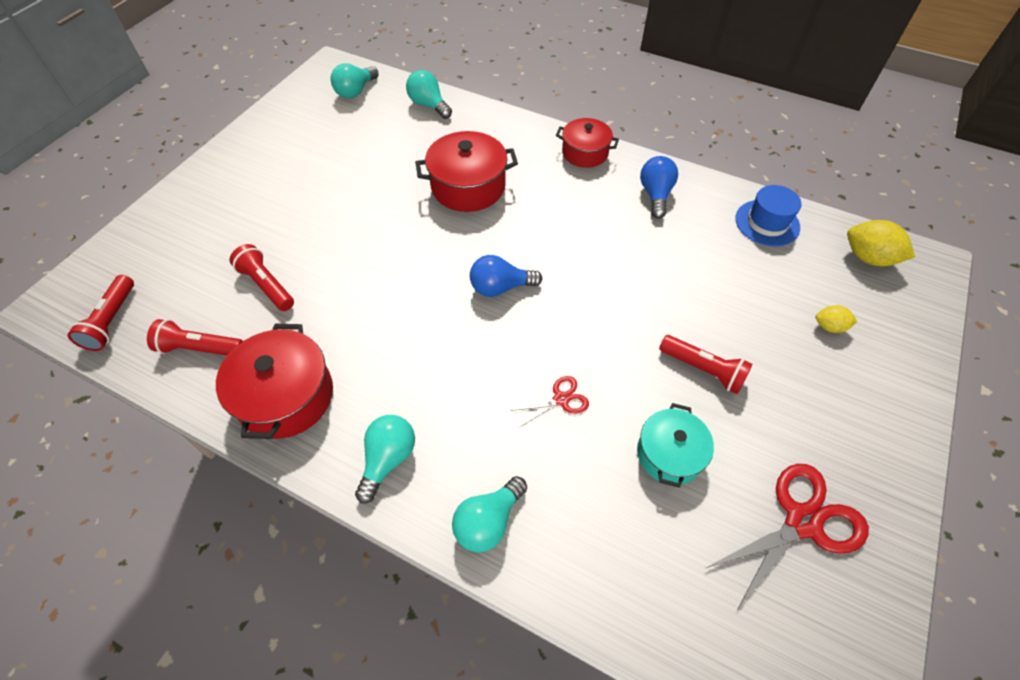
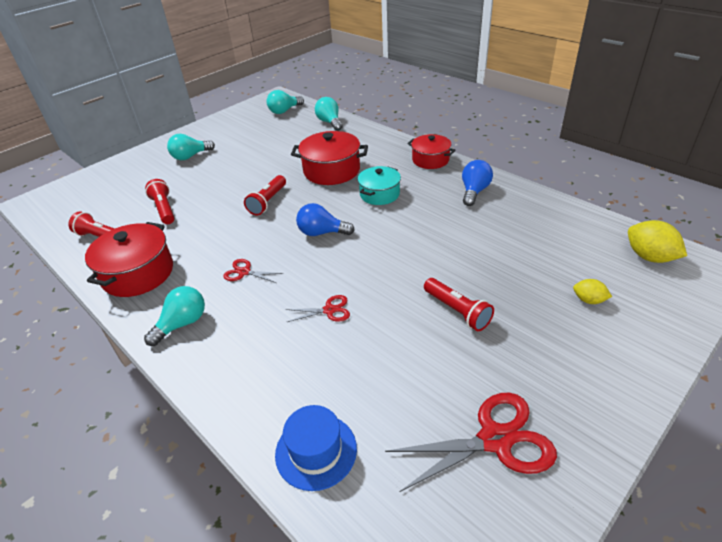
camera: 20 degrees right, 15 degrees down
red flashlight [67,275,134,351] -> red flashlight moved to [244,175,286,215]
turquoise light bulb [452,476,527,552] -> turquoise light bulb moved to [167,134,215,160]
turquoise pot [637,403,714,488] -> turquoise pot moved to [358,166,401,205]
blue hat [735,185,801,247] -> blue hat moved to [275,405,357,491]
none -> red scissors [223,259,283,283]

